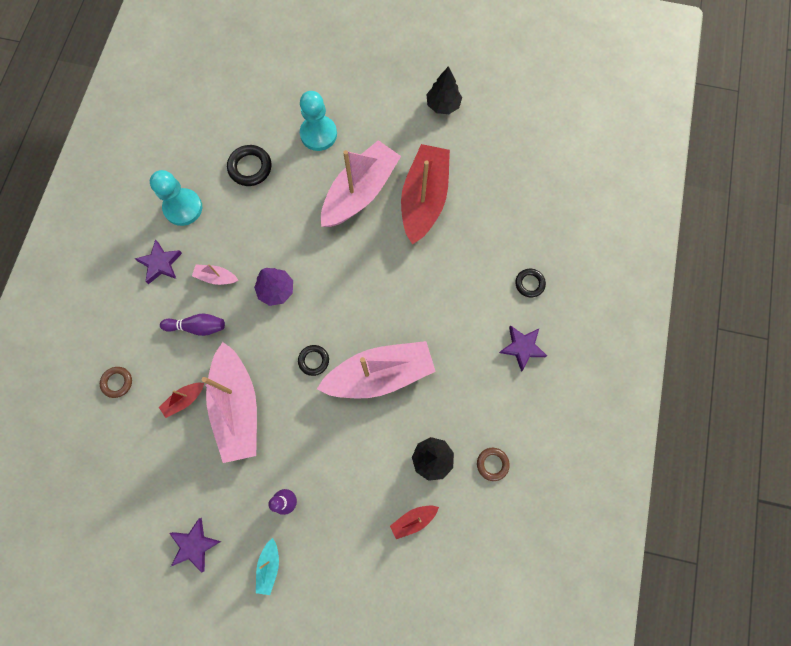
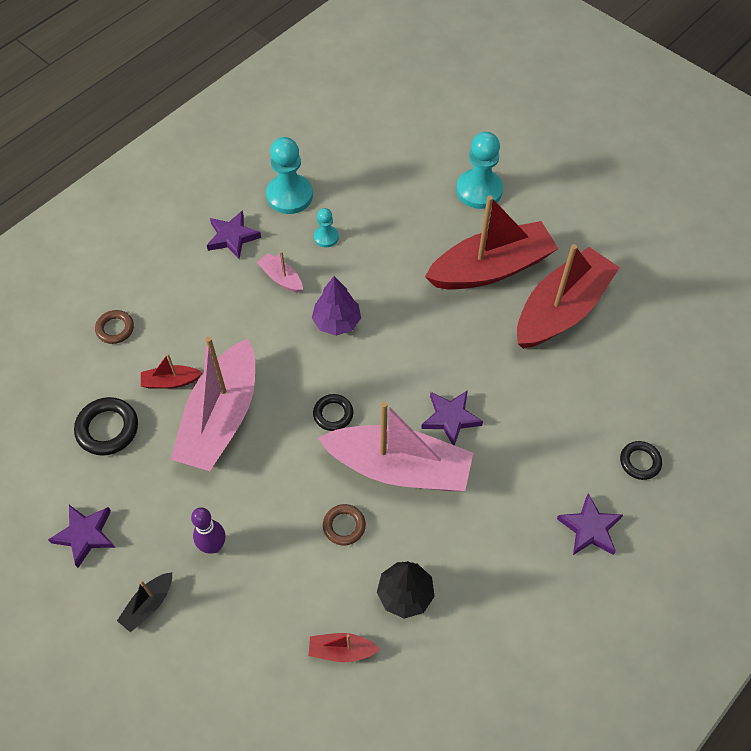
camera: 30 degrees right, 15 degrees down
purple bowling pin [160,313,225,336] -> none
black ring [227,145,271,186] -> black ring moved to [74,397,138,456]
turquoise boat [256,538,279,595] -> black boat [117,572,172,632]
pink boat [321,140,401,227] -> red boat [425,195,558,289]
black tree [426,66,462,114] -> none
brown ring [477,448,510,481] -> brown ring moved to [323,504,366,546]
none -> turquoise pawn [314,208,339,247]
none -> purple star [421,390,483,446]

